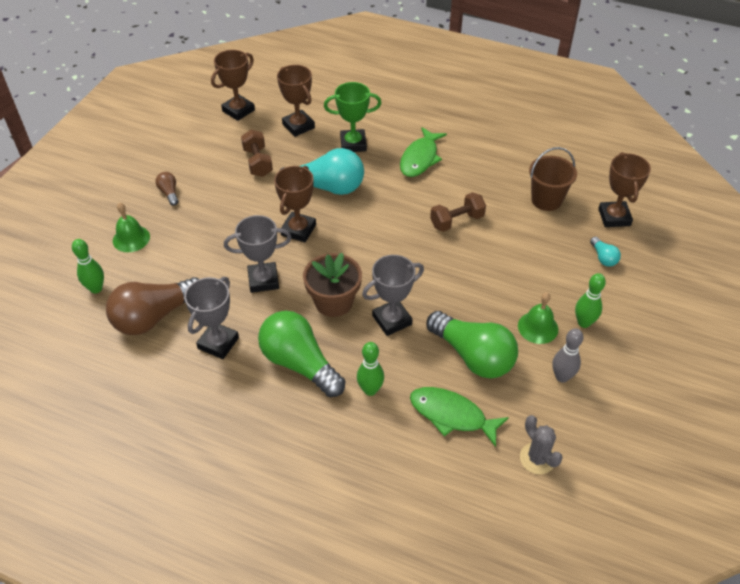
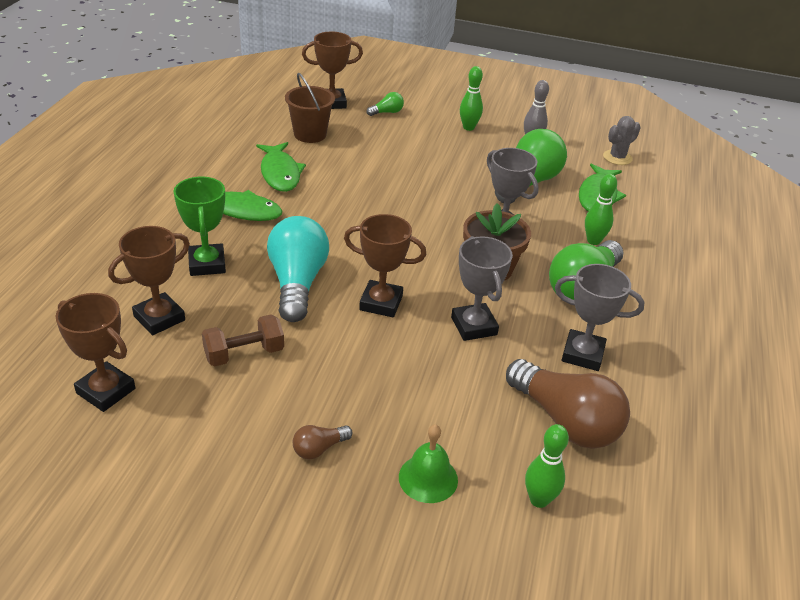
camera: 100 degrees left, 10 degrees down
brown dumbbell [430,192,486,232] -> none
green bell [518,292,558,344] -> none
turquoise light bulb [590,237,621,266] -> green light bulb [366,92,404,116]
none -> green fish [256,142,306,192]

